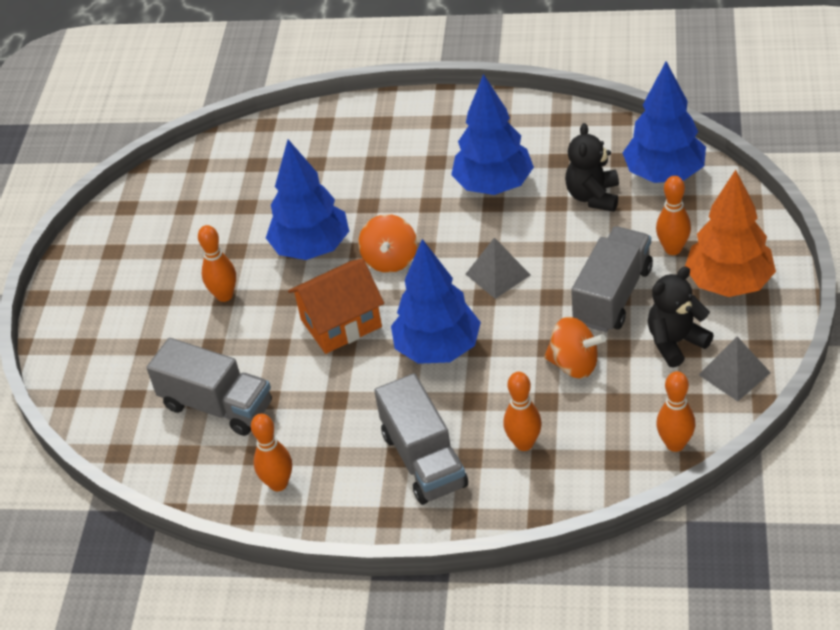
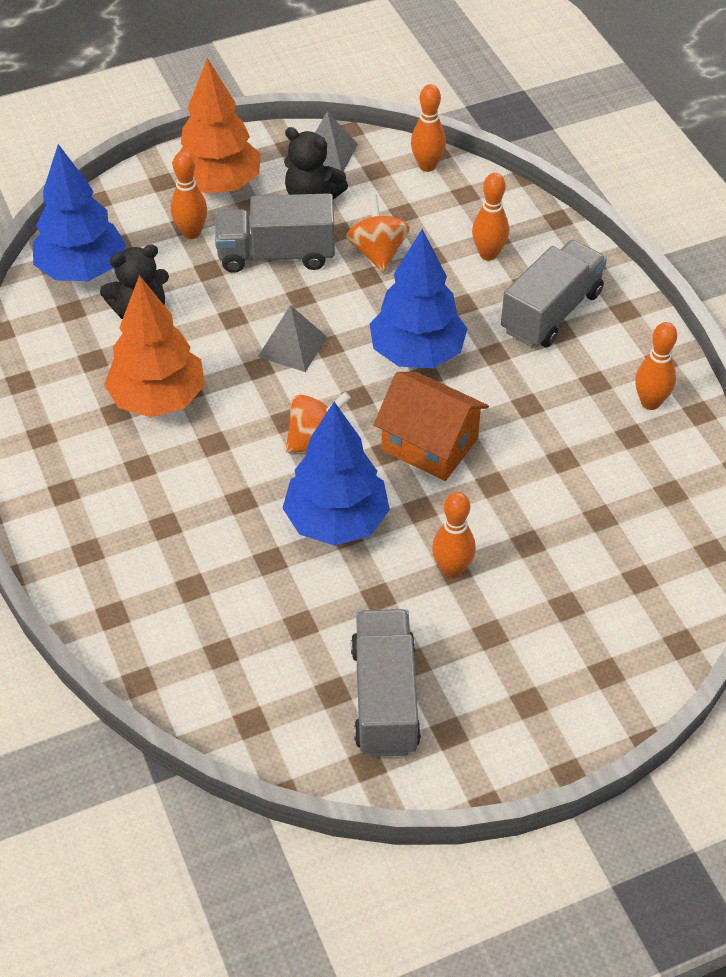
camera: 125 degrees left, 5 degrees up
grey truck [147,338,272,436] -> grey truck moved to [351,609,421,757]
blue tree [451,74,534,195] -> orange tree [104,275,205,417]

